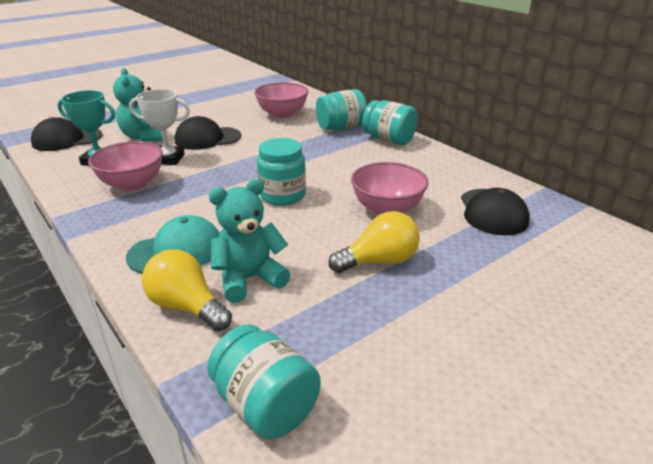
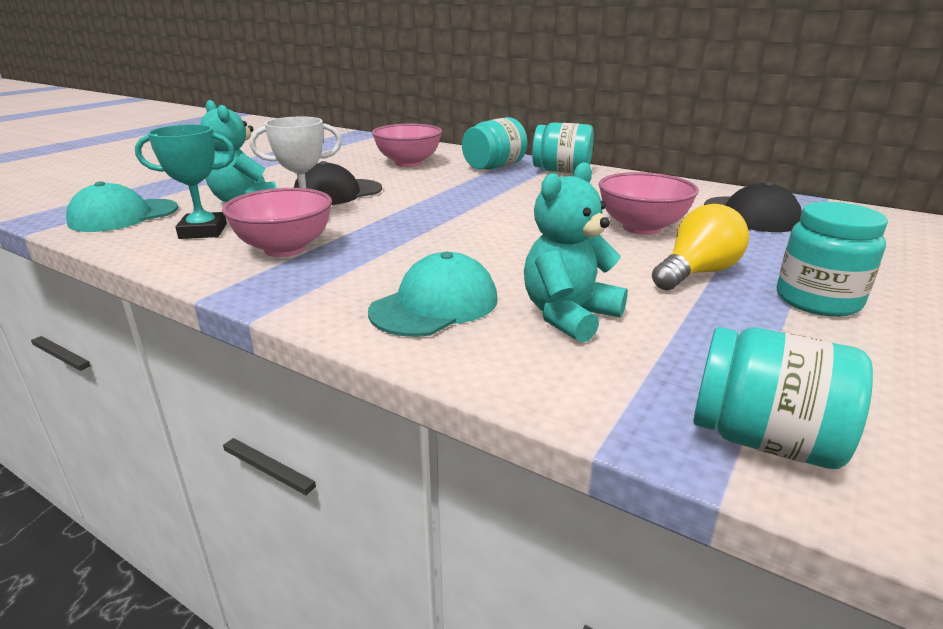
camera: 20 degrees left, 5 degrees down
black cap [31,117,103,151] -> turquoise cap [66,181,178,232]
yellow light bulb [142,249,232,331] -> none
turquoise jar [257,138,306,206] -> turquoise jar moved to [777,202,888,317]

